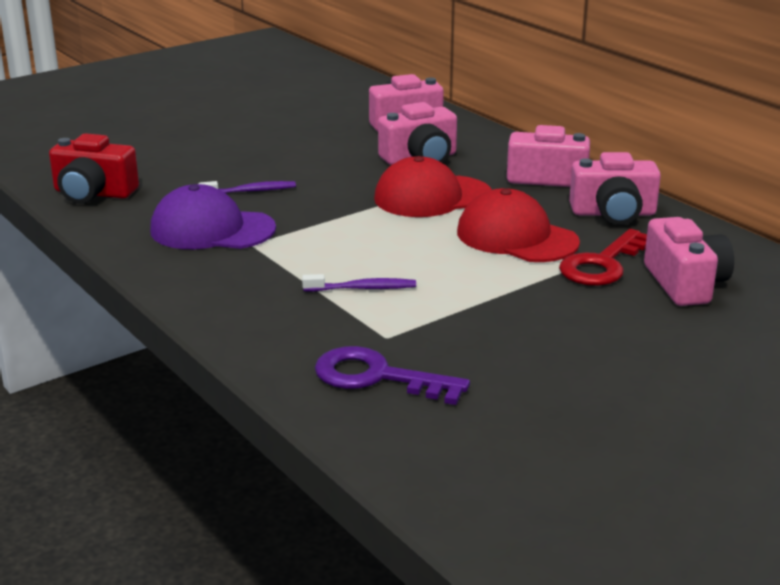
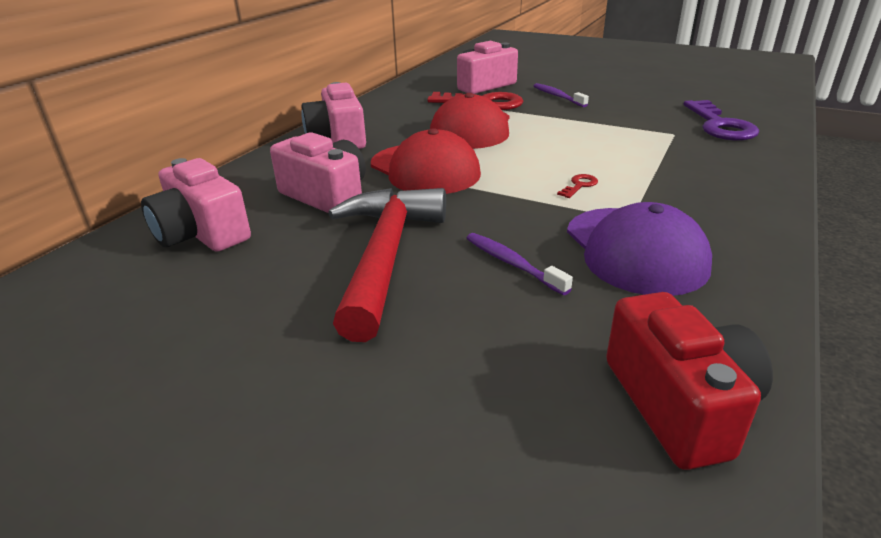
camera: 115 degrees left, 5 degrees up
purple toothbrush [302,274,416,292] -> purple toothbrush moved to [534,83,589,107]
pink camera [569,152,661,225] -> none
none -> red hammer [328,188,446,342]
none -> red key [557,174,598,198]

